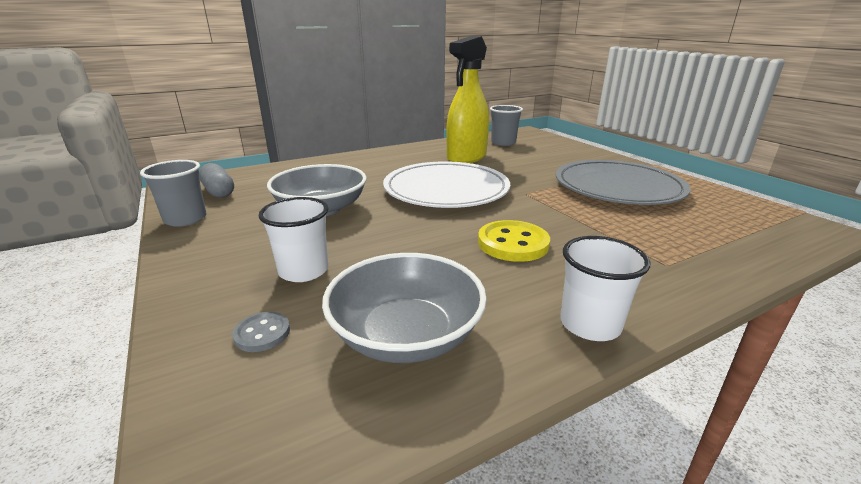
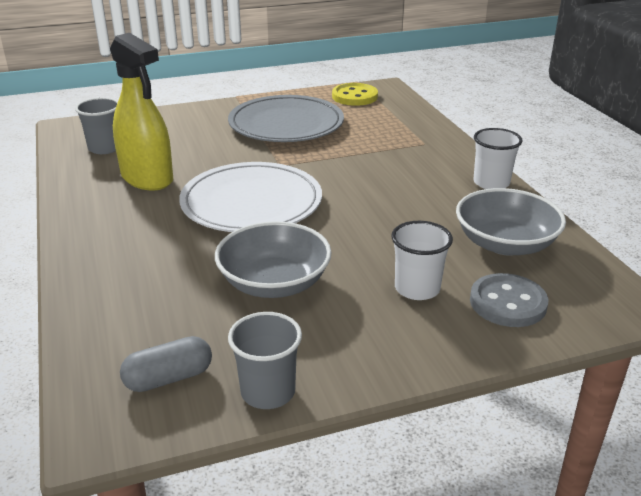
camera: 80 degrees left, 5 degrees up
grey button [232,312,290,352] -> grey button [470,273,548,327], size x1.83
yellow button [478,220,550,262] -> yellow button moved to [332,83,378,106]

